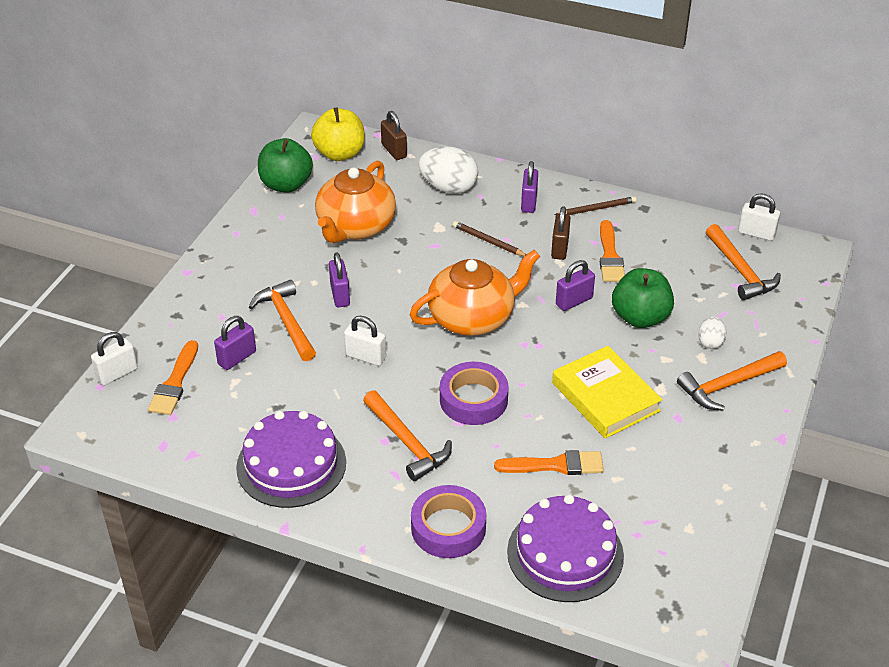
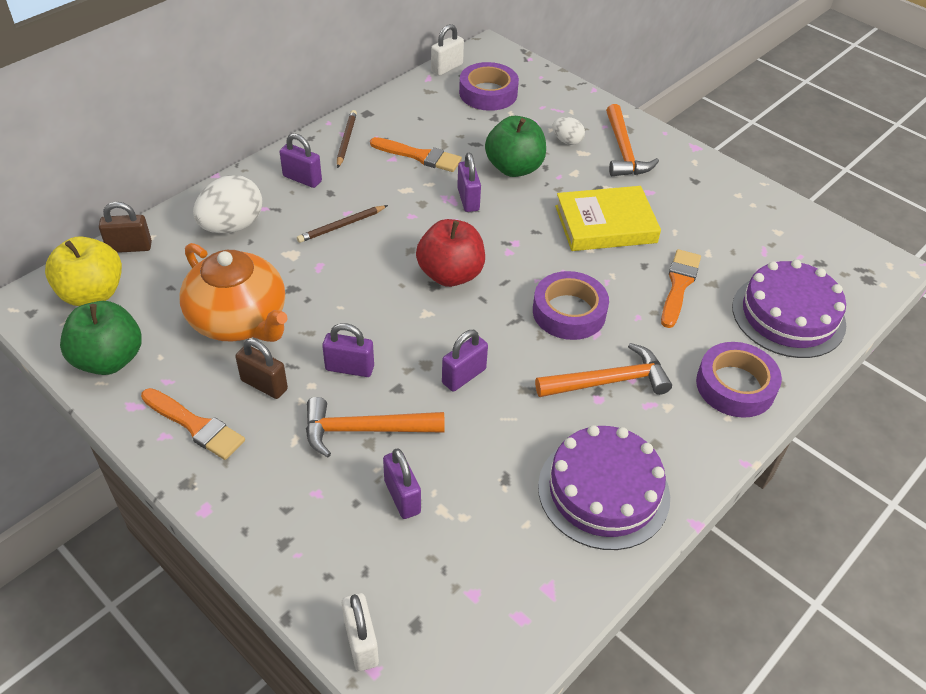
camera: 70 degrees left, 5 degrees up
orange brush [148,340,198,415] -> orange brush moved to [141,388,245,460]
white padlock [344,316,386,366] -> purple padlock [442,330,488,392]
orange teapot [410,250,540,336] -> red apple [416,219,485,287]
brown padlock [551,206,570,260] -> brown padlock moved to [235,339,288,399]
orange hammer [706,224,781,300] -> purple tape [459,62,519,111]

